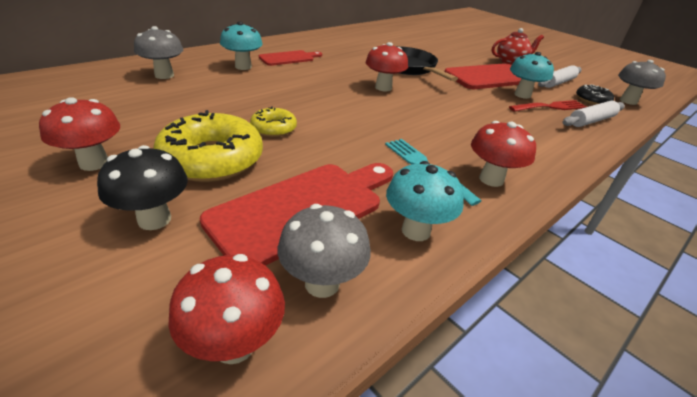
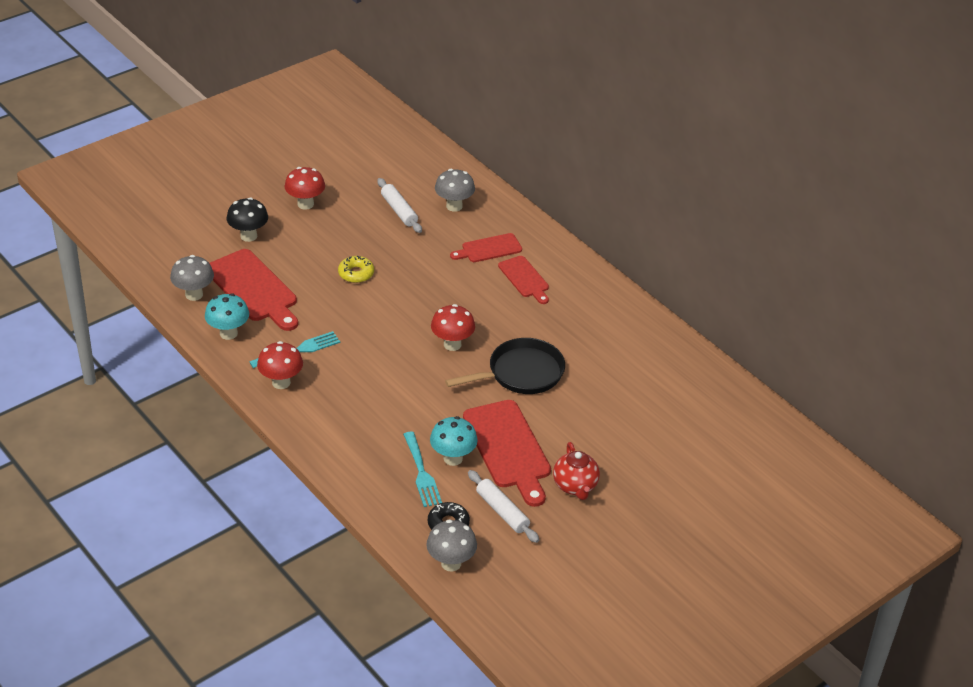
camera: 95 degrees right, 5 degrees up
yellow donut [153,110,263,182] -> none
red mushroom [168,254,285,364] -> none
turquoise mushroom [220,21,263,70] -> red cutting board [450,233,522,262]
red fork [509,100,587,112] -> turquoise fork [403,432,442,507]
white rolling pin [563,101,625,127] -> white rolling pin moved to [377,178,422,233]

